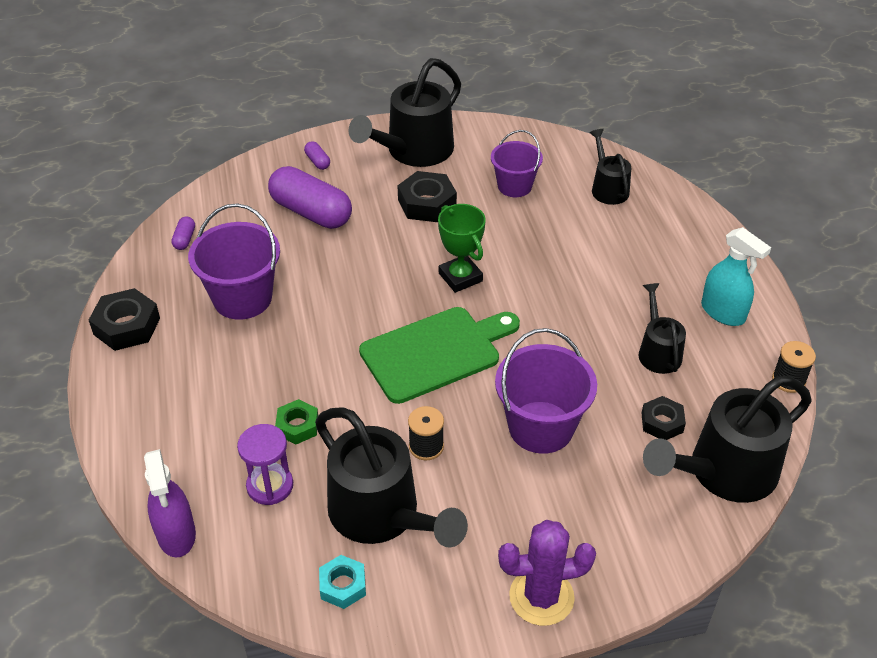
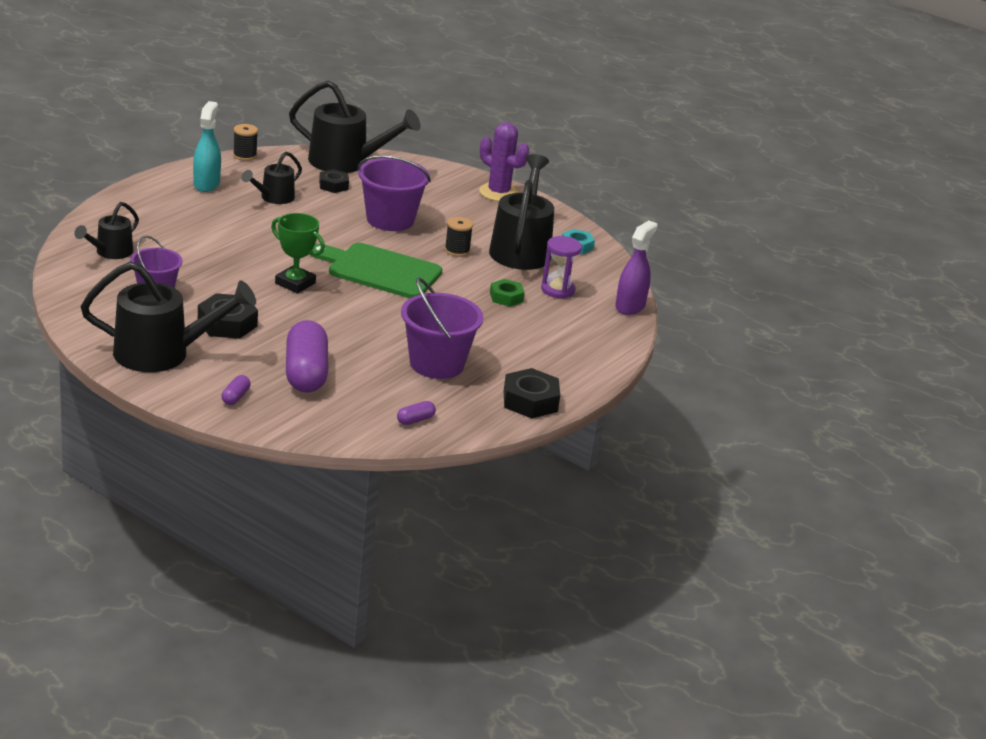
camera: 135 degrees left, 15 degrees down
green trophy [438,204,486,293] -> green trophy turned 75 degrees counterclockwise [271,213,325,293]

